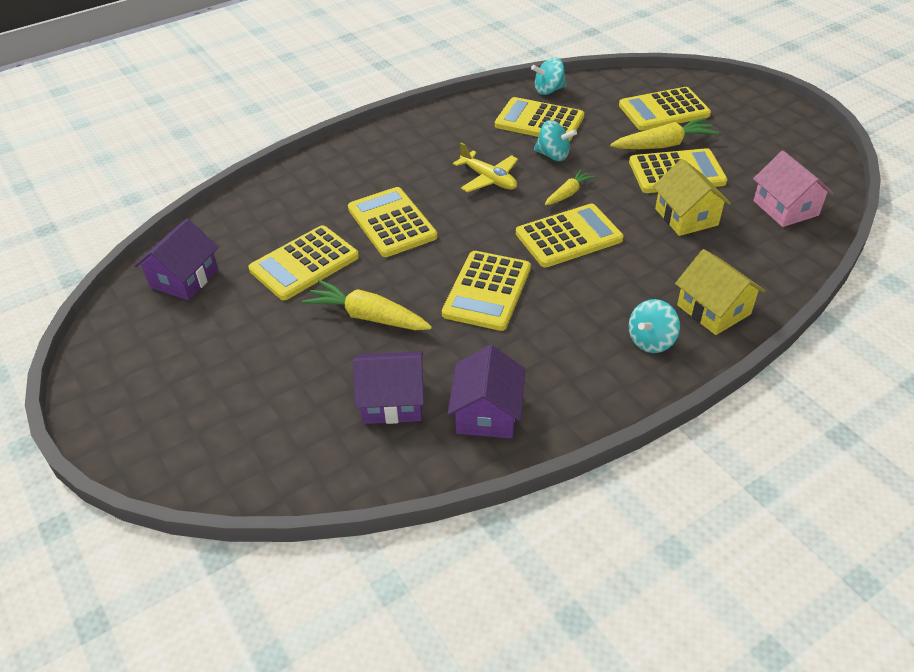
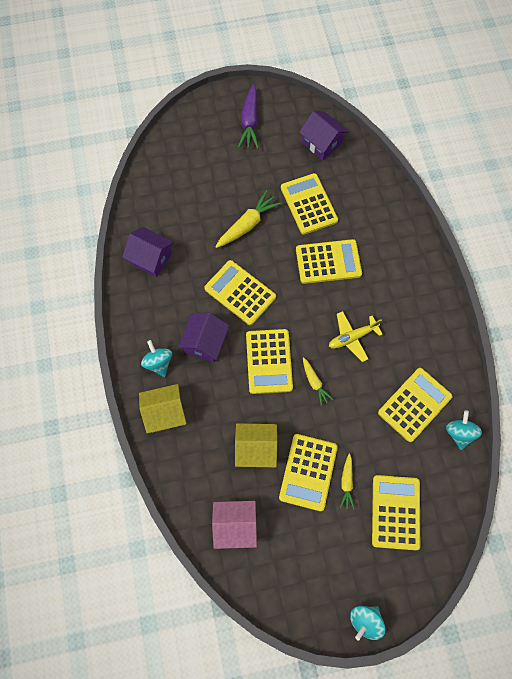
camera: 110 degrees right, 25 degrees up
purple house [353,351,424,424] -> purple house moved to [178,313,229,362]
turquoise spinning top [534,120,577,161] -> turquoise spinning top moved to [350,606,385,641]
yellow carrot [610,118,719,149] -> yellow carrot [340,453,355,510], size x0.59
none -> purple carrot [238,84,259,149]

